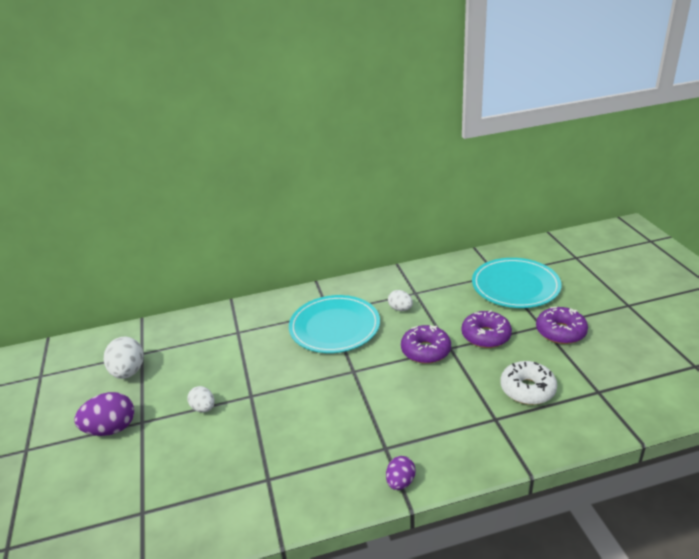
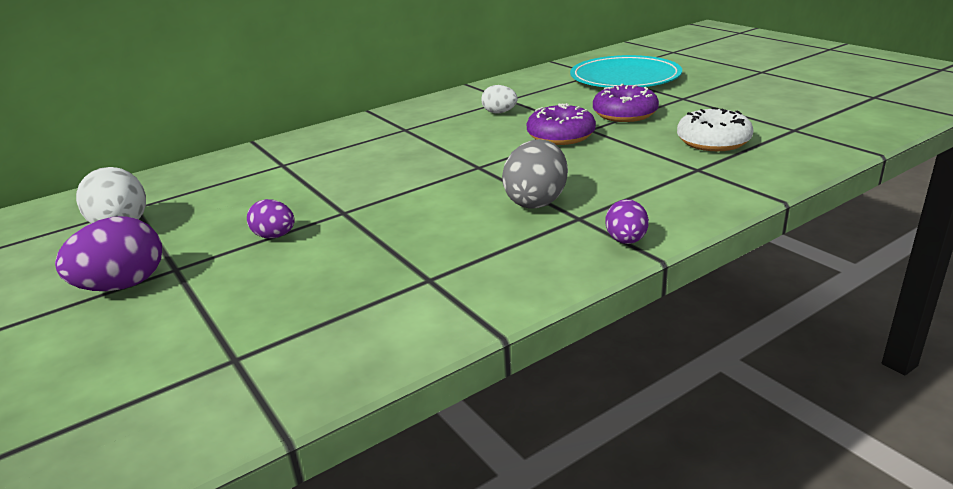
camera: 20 degrees left, 5 degrees down
white egg [188,386,214,412] -> purple egg [247,199,295,238]
turquoise plate [289,295,380,353] -> none
purple donut [536,307,588,344] -> none
none -> grey egg [502,139,568,209]

